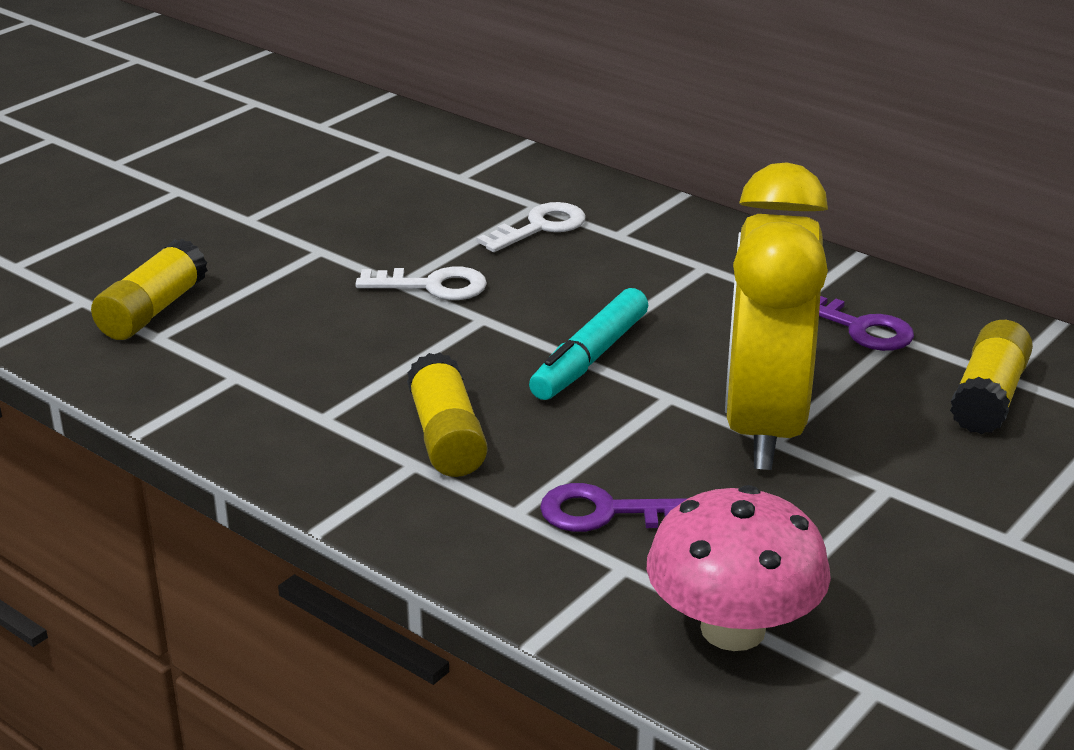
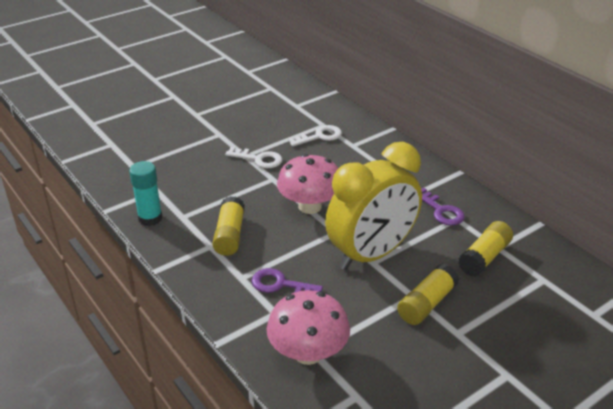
camera: 15 degrees right, 5 degrees up
yellow glue stick [91,239,208,340] -> yellow glue stick moved to [397,264,459,325]
turquoise marker [529,288,648,400] -> pink mushroom [277,154,338,214]
yellow clock [725,162,828,470] -> yellow clock turned 150 degrees counterclockwise [325,142,422,270]
none -> turquoise glue stick [129,161,163,226]

